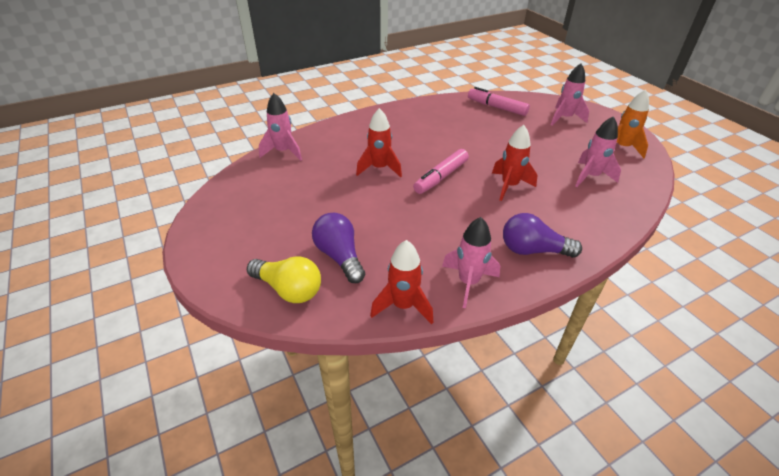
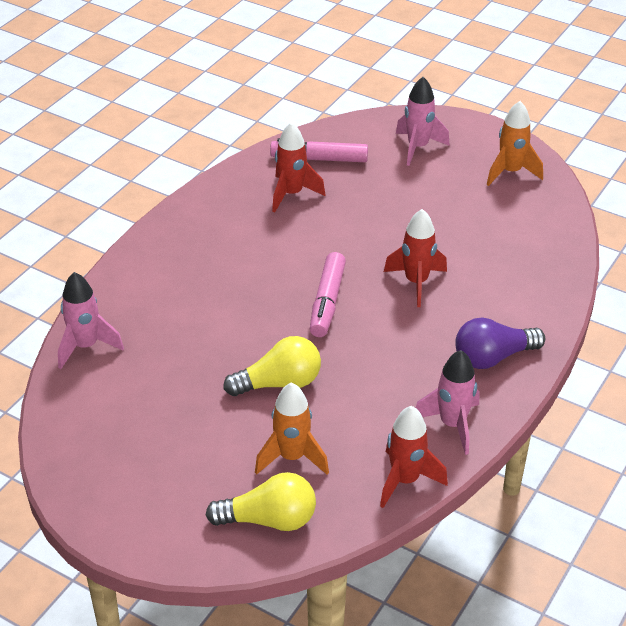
camera: 30 degrees left, 0 degrees up
purple light bulb [312,213,365,283] -> orange rocket [255,382,329,475]
red rocket [356,108,402,177] -> red rocket moved to [272,122,325,213]
pink rocket [575,116,621,187] -> none
none -> yellow light bulb [223,336,321,396]

